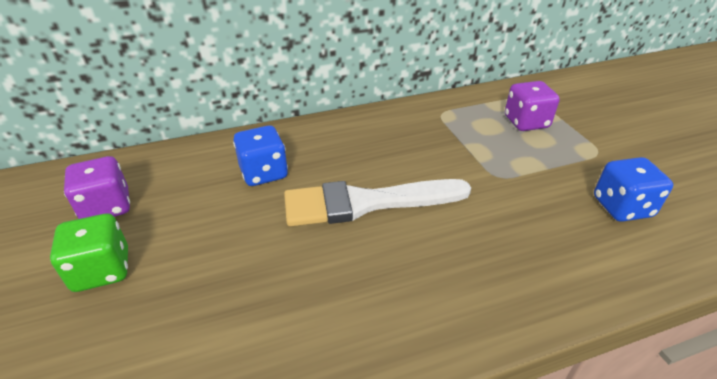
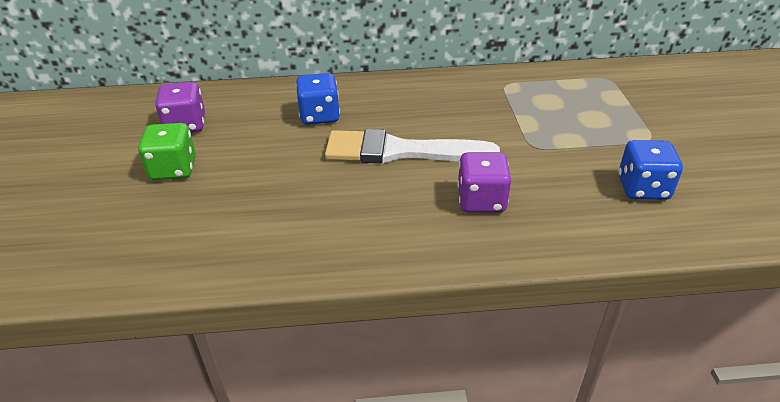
camera: 15 degrees right, 0 degrees up
purple dice [505,81,560,131] -> purple dice moved to [457,152,511,212]

